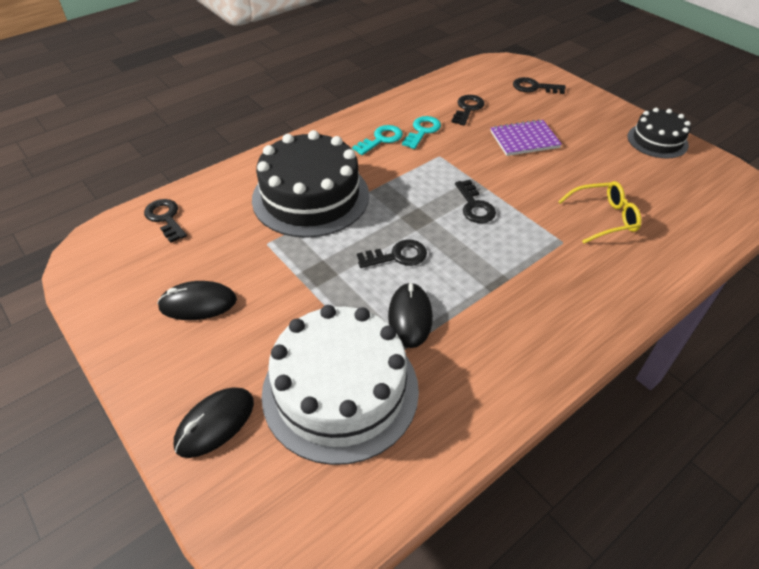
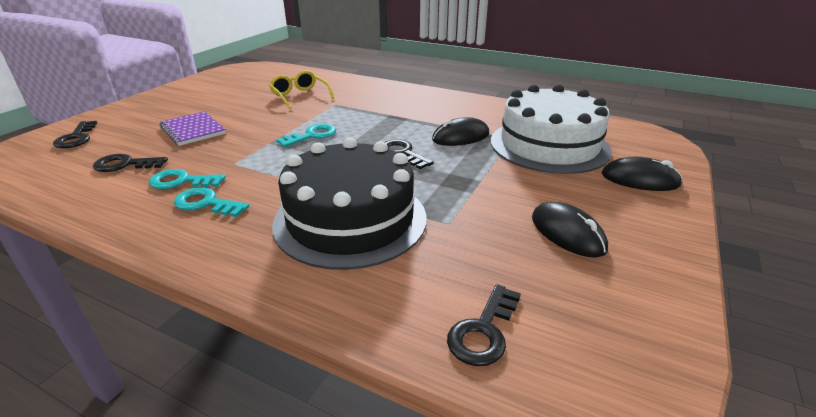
camera: 115 degrees left, 15 degrees down
black key [455,180,496,223] -> turquoise key [276,124,336,147]
black cake [627,108,691,159] -> none

